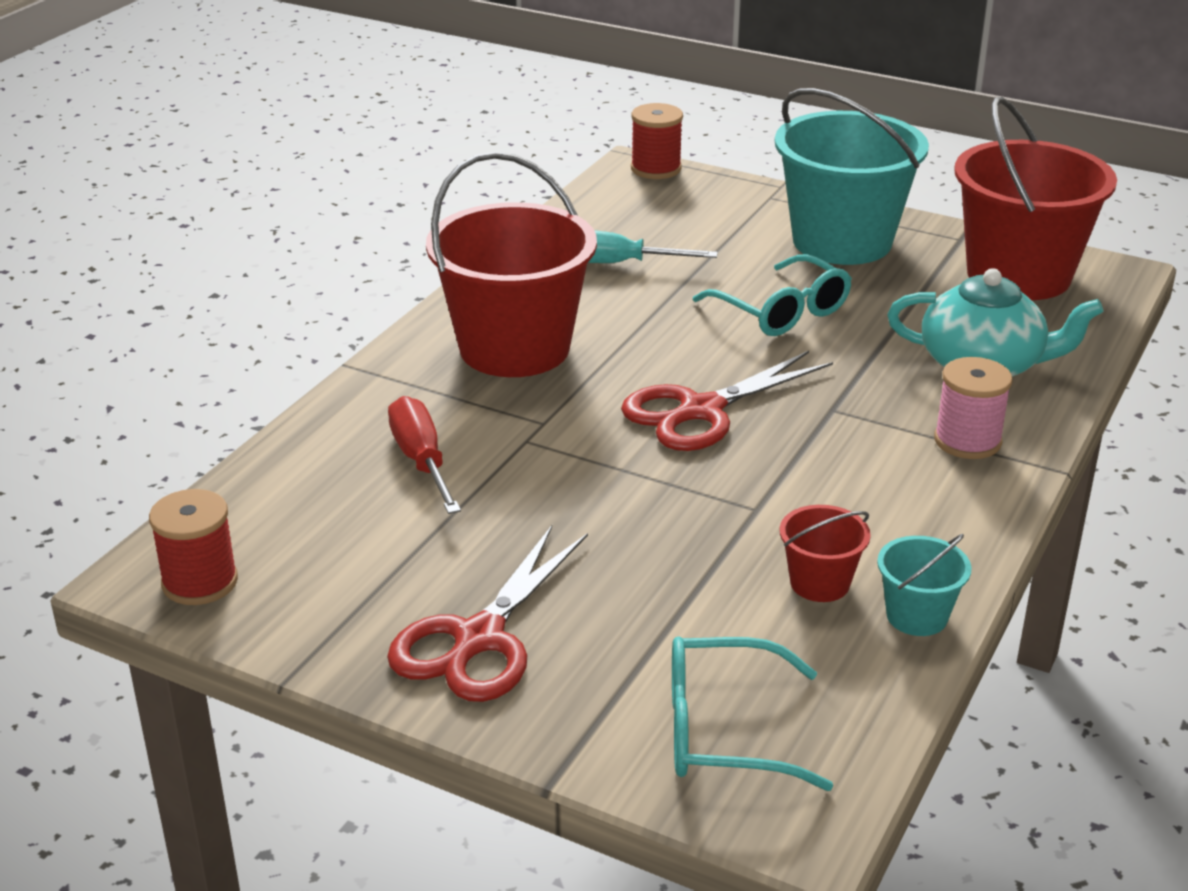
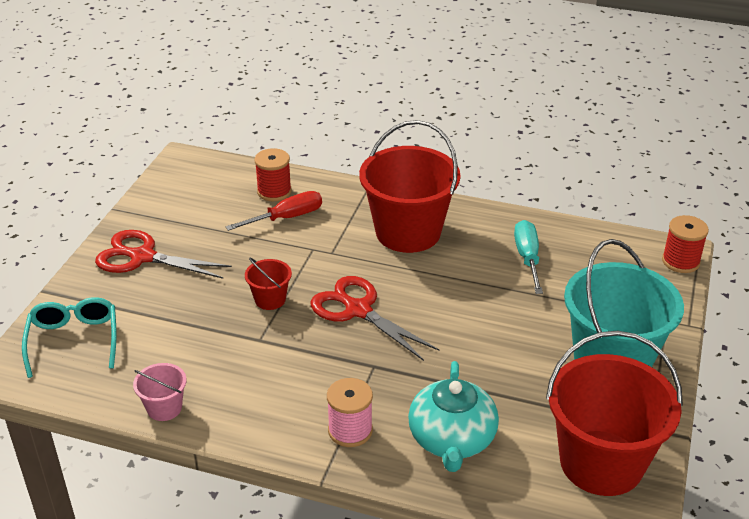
camera: 80 degrees right, 5 degrees up
red spool [149,489,238,605] -> red spool moved to [254,148,292,201]
turquoise glasses [693,254,852,336] -> none
red bucket [780,505,871,602] -> red bucket moved to [245,258,292,310]
turquoise bucket [877,534,972,636] -> pink bucket [133,363,187,421]

